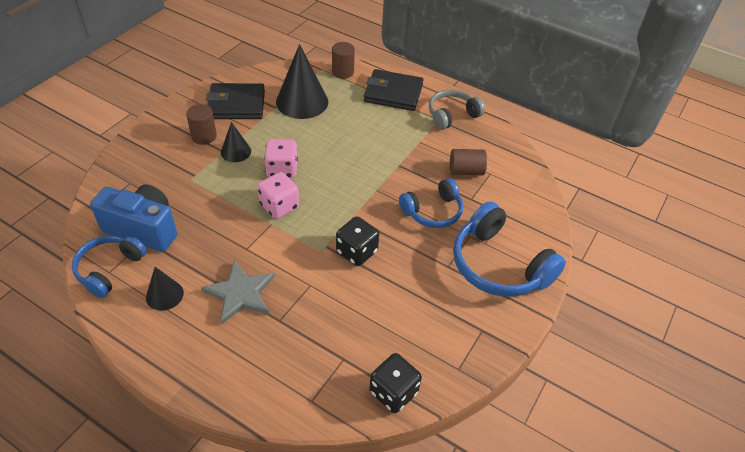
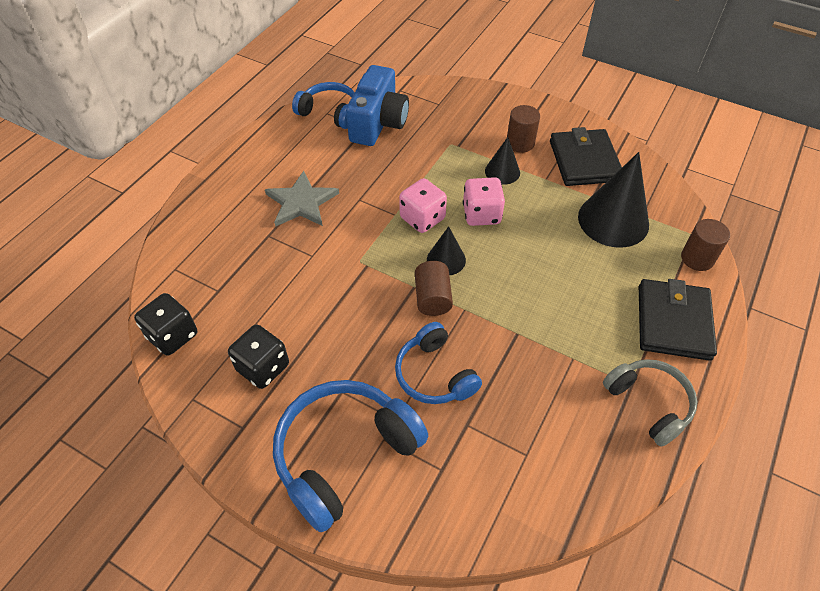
camera: 90 degrees right, 5 degrees up
black cone [146,267,184,311] -> black cone moved to [427,226,466,275]
black dice [336,216,379,266] -> black dice moved to [228,324,289,389]
brown cylinder [450,149,487,175] -> brown cylinder moved to [415,261,453,316]

